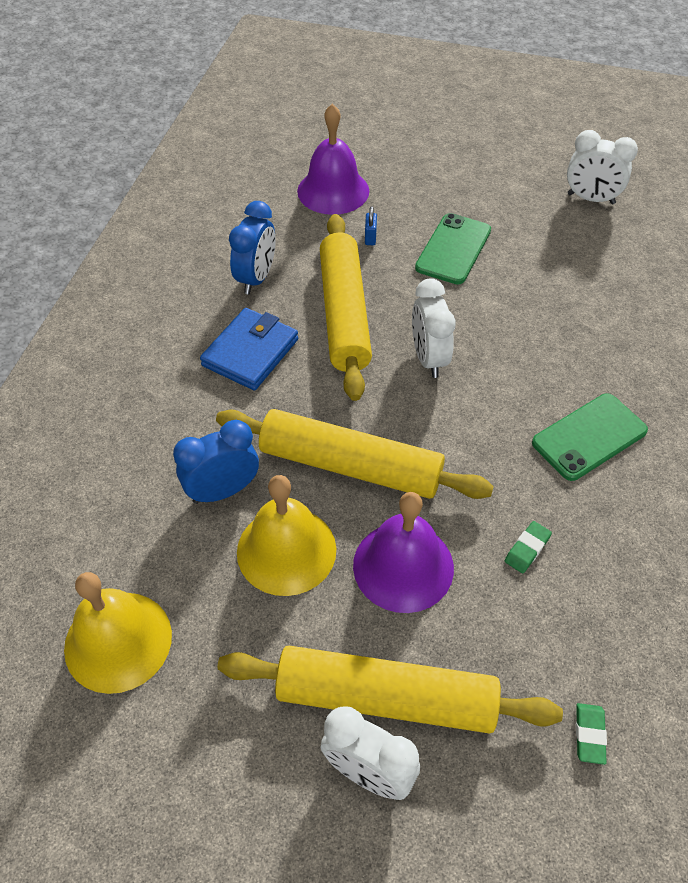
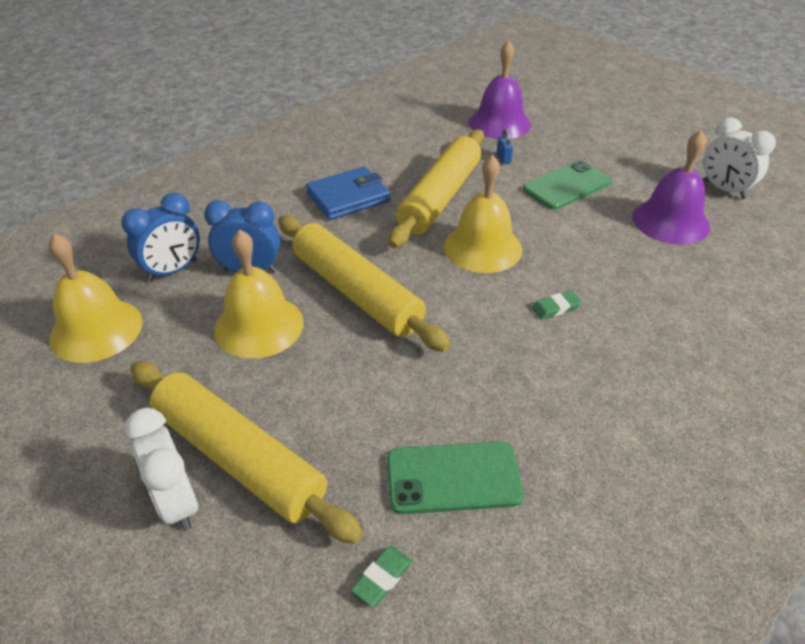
camera: 30 degrees right, 10 degrees down
blue clock [229,201,276,294] -> blue clock moved to [121,193,200,282]
purple bell [353,492,454,613] -> purple bell moved to [632,130,710,245]
blue padlock [365,206,377,245] -> blue padlock turned 45 degrees counterclockwise [497,129,513,164]
white clock [412,278,456,378] -> yellow bell [444,154,522,273]
green eraser [505,521,552,573] -> green eraser moved to [531,291,582,320]
green phone [532,393,648,481] -> green phone moved to [387,441,524,514]

